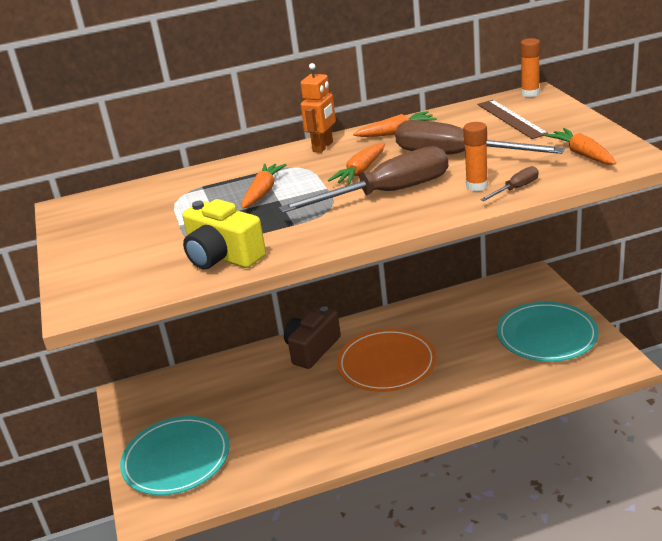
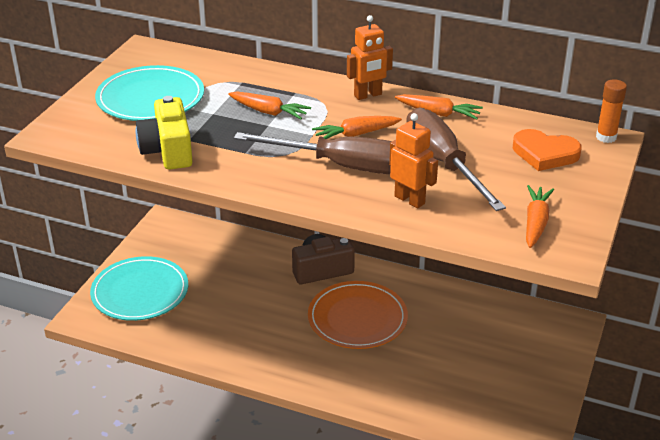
camera: 35 degrees right, 5 degrees up
orange carrot [242,164,287,209] -> orange carrot turned 60 degrees clockwise [228,92,311,120]
orange glue stick [463,122,488,191] -> orange robot [389,113,438,208]
brown ruler [478,100,549,139] -> orange heart [513,129,582,171]
brown screwdriver [480,166,539,201] -> none
turquoise plate [497,302,599,362] -> turquoise plate moved to [95,65,204,121]

